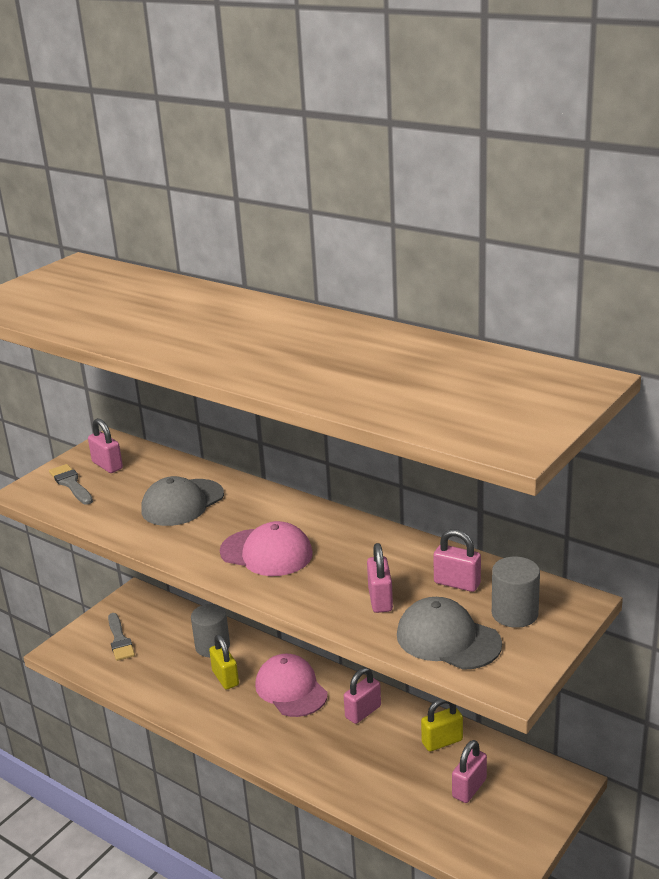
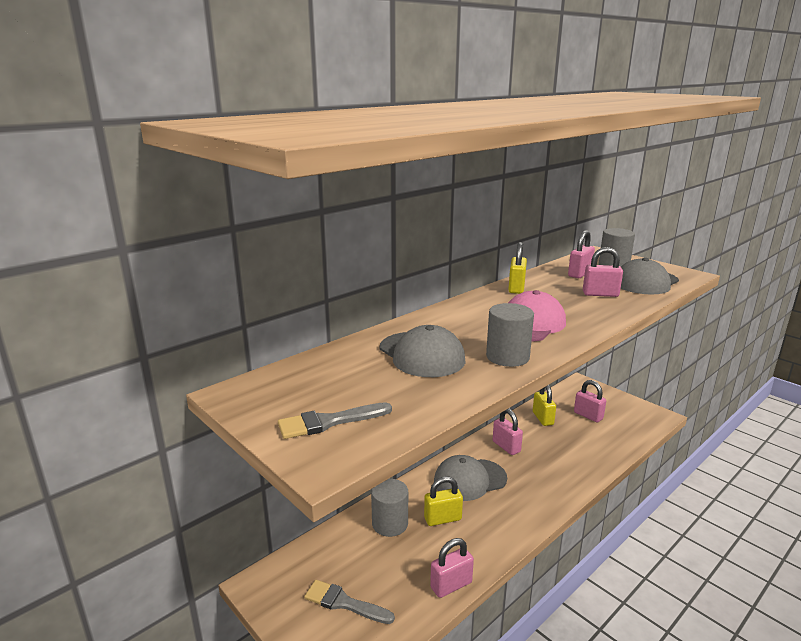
camera: 80 degrees left, 5 degrees down
pink padlock [88,418,123,473] -> pink padlock moved to [430,538,474,598]
grey brush [108,613,135,661] -> grey brush turned 150 degrees counterclockwise [304,580,395,624]
pink cap [255,654,328,717] -> grey cap [434,455,507,501]
none -> grey cylinder [486,303,534,367]
none -> yellow padlock [508,242,527,294]

